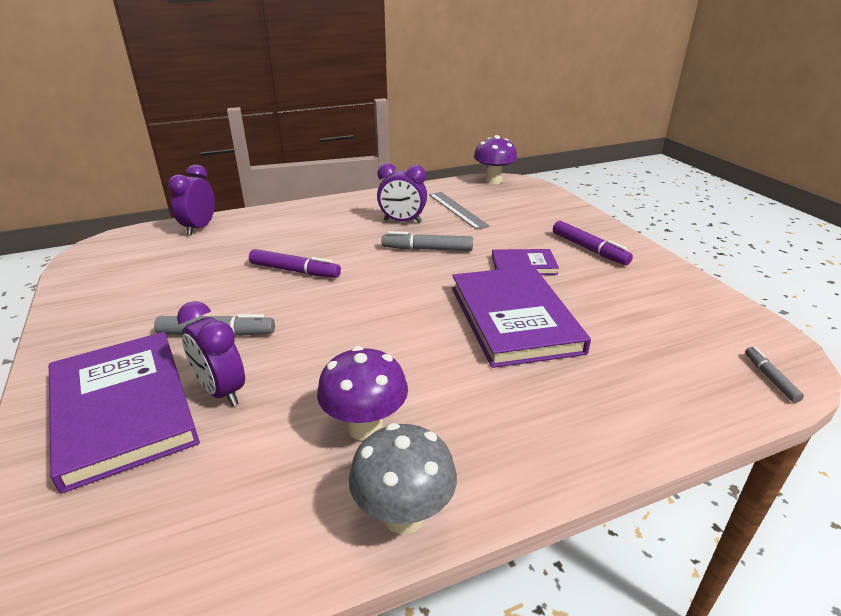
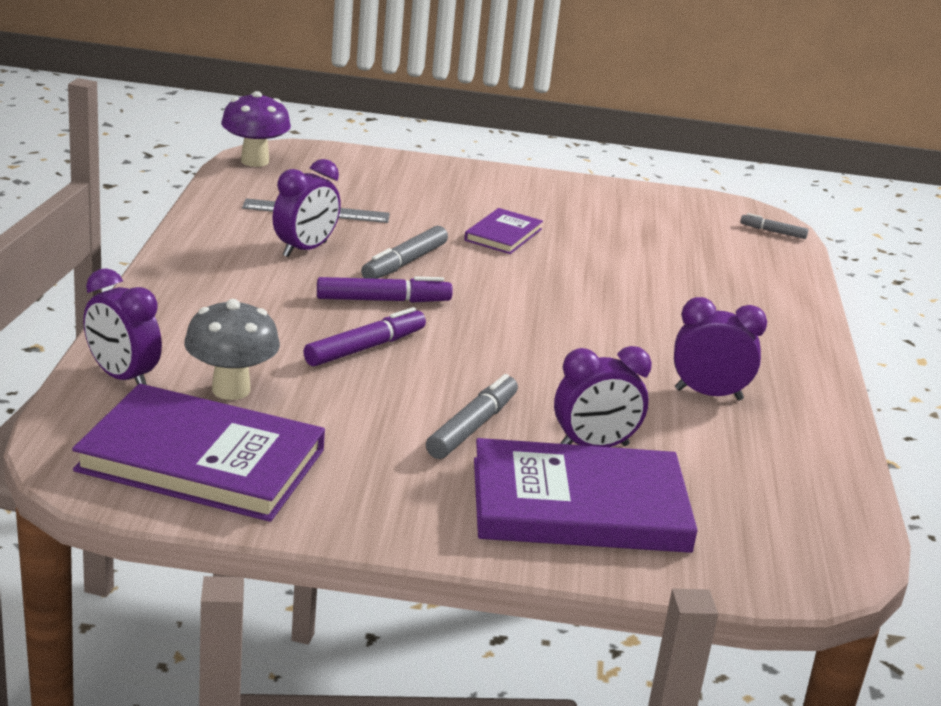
camera: 65 degrees left, 5 degrees down
purple mushroom [317,346,408,441] -> purple clock [674,297,767,400]
grey mushroom [349,423,457,534] -> grey mushroom moved to [184,299,280,400]
purple book [452,266,591,368] -> purple book moved to [72,384,325,522]
purple marker [553,221,633,265] -> purple marker moved to [317,276,453,303]

